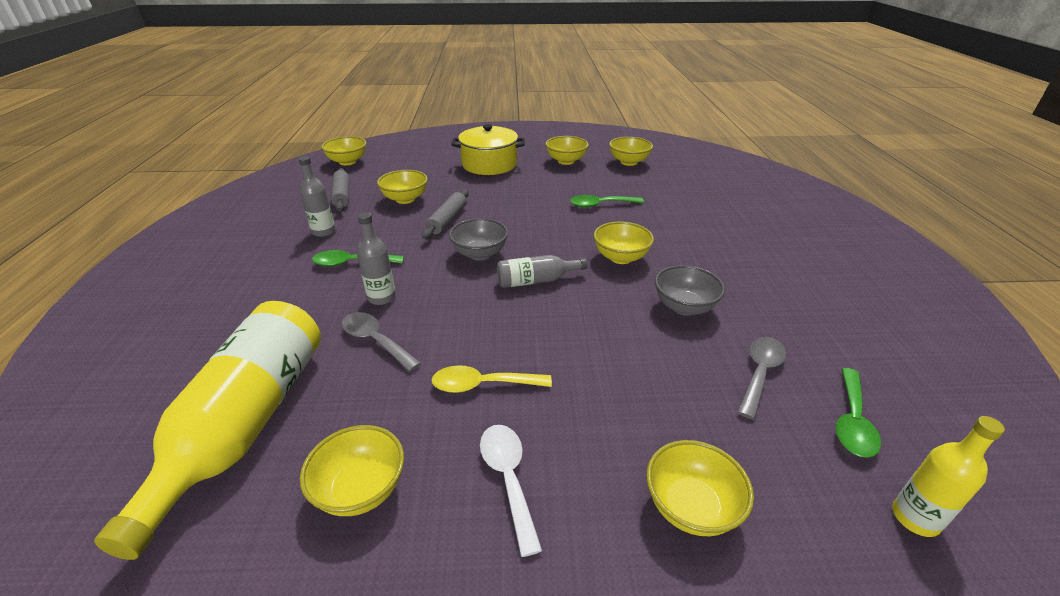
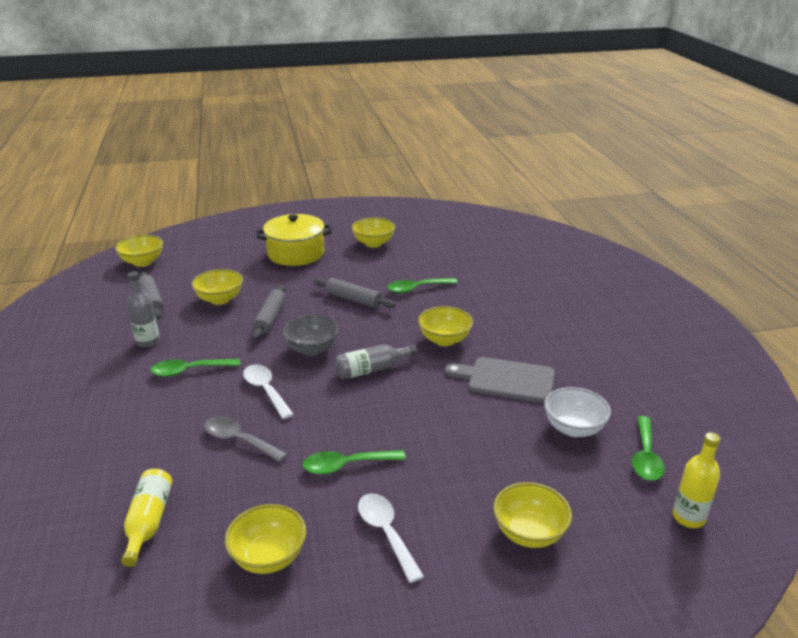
camera: 10 degrees left, 5 degrees down
yellow bottle [94,301,321,560] -> yellow bottle [121,469,172,567], size x0.48
grey bottle [357,212,396,305] -> none
yellow spoon [432,365,552,393] -> green spoon [303,450,406,475]
yellow bowl [609,137,653,166] -> none
grey bowl [655,265,725,316] -> grey cutting board [445,357,555,403]
grey spoon [737,337,786,419] -> white bowl [544,387,611,437]
none -> white spoon [243,364,294,419]
none -> grey rolling pin [314,278,396,308]

